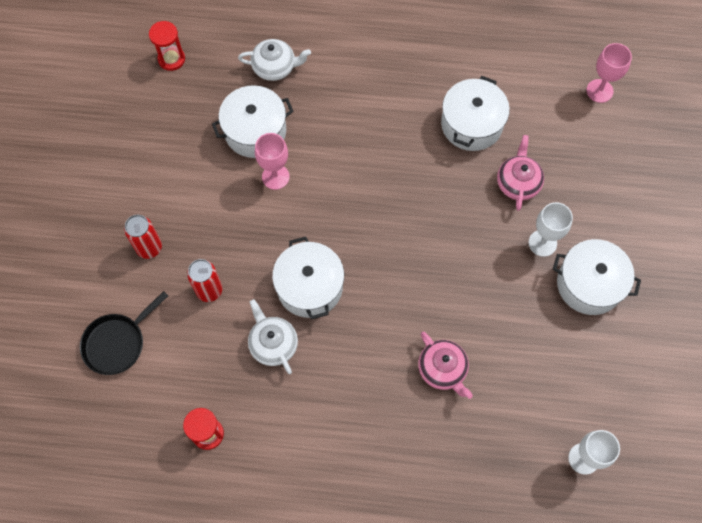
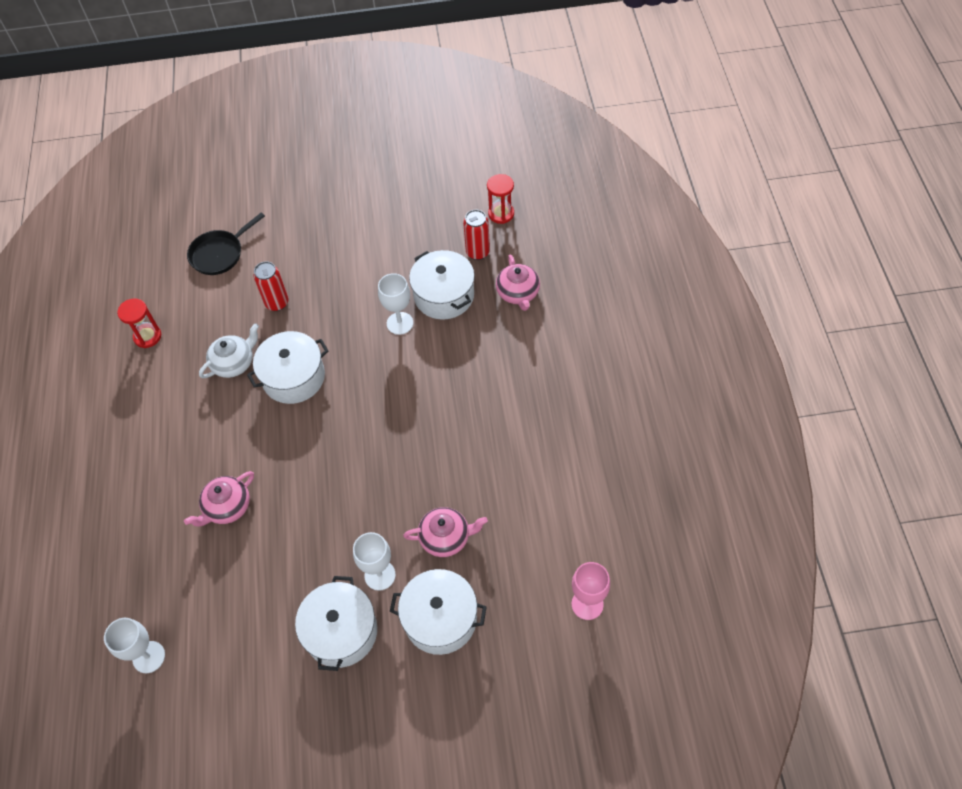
camera: 80 degrees right, 10 degrees down
black pan [80,291,168,375] -> black pan turned 75 degrees counterclockwise [187,212,265,275]
red can [124,215,162,259] -> red can moved to [463,209,490,260]
white teapot [238,39,311,81] -> pink teapot [496,254,540,311]
pink goblet [255,133,290,190] -> white goblet [378,273,413,335]
white pot [441,76,510,151] -> white pot moved to [390,569,486,655]

